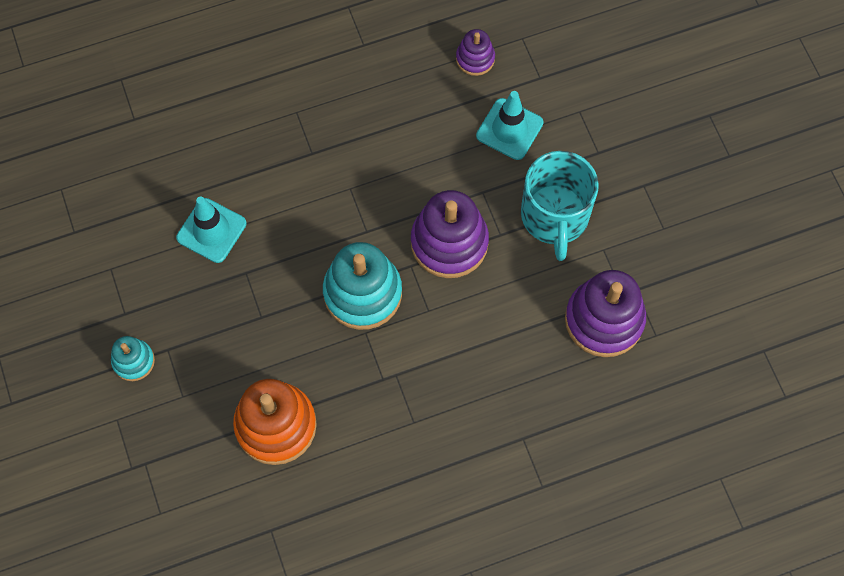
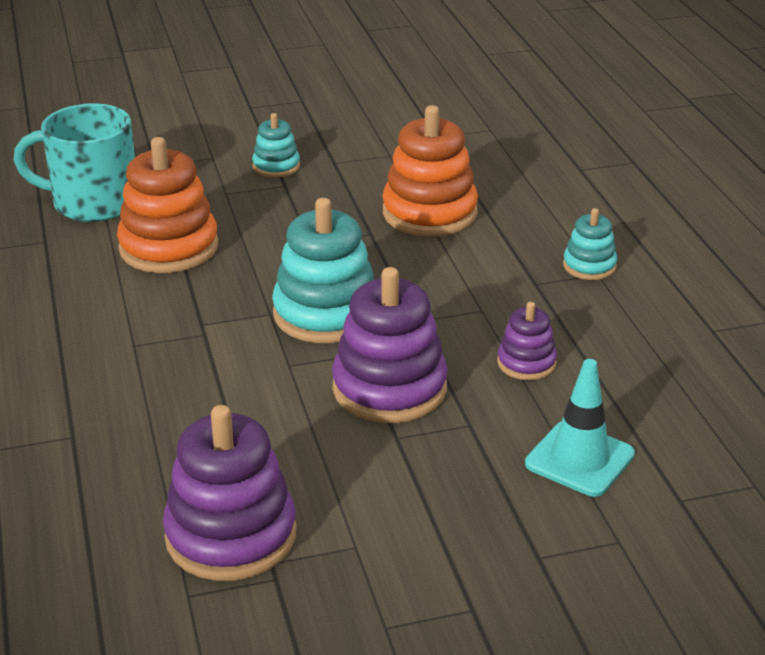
camera: 95 degrees right, 35 degrees down
turquoise traffic cone [176,196,247,263] -> orange stacking toy [382,105,478,236]
purple stacking toy [456,29,495,76] -> purple stacking toy moved to [497,302,557,380]
turquoise mug [521,151,599,261] -> turquoise mug moved to [14,103,135,222]
none -> turquoise stacking toy [563,208,617,280]

